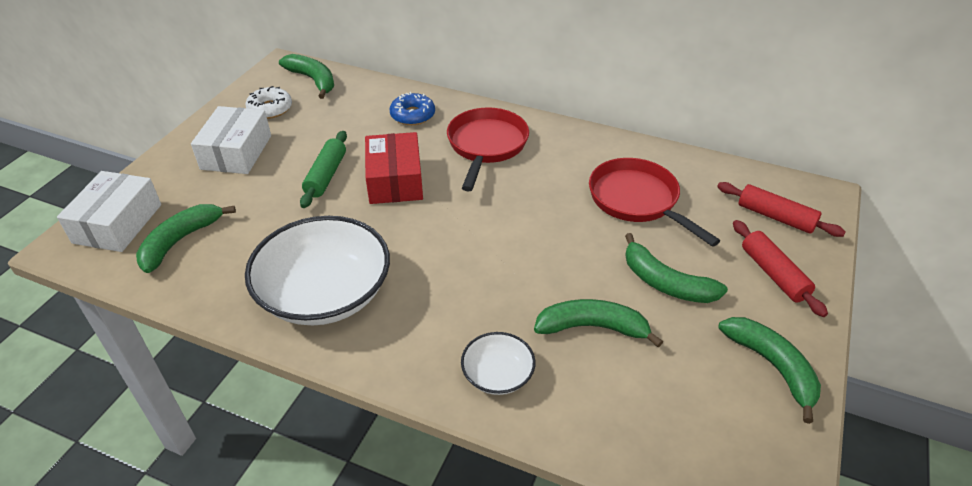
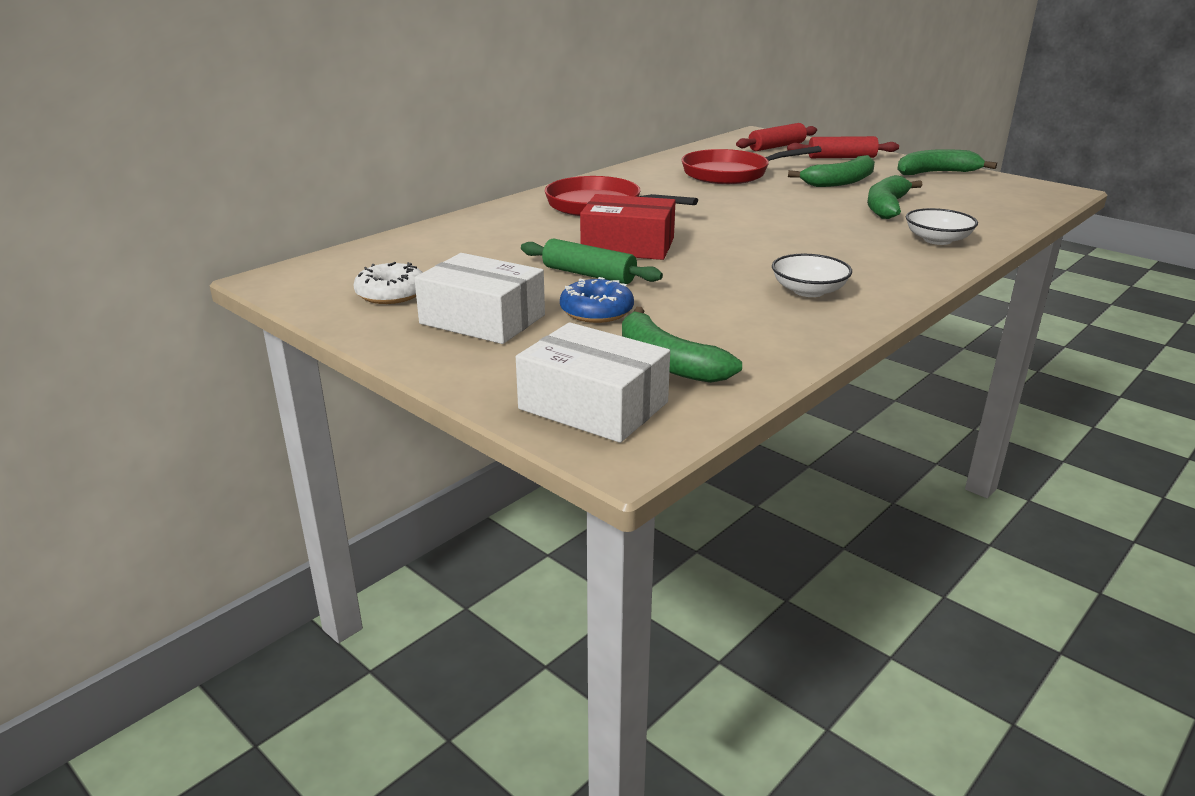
camera: 70 degrees left, 15 degrees down
white bowl [245,216,390,325] -> white bowl [772,254,852,297], size x0.48
green banana [279,54,334,99] -> none
blue donut [389,92,435,125] -> blue donut moved to [560,277,634,323]

